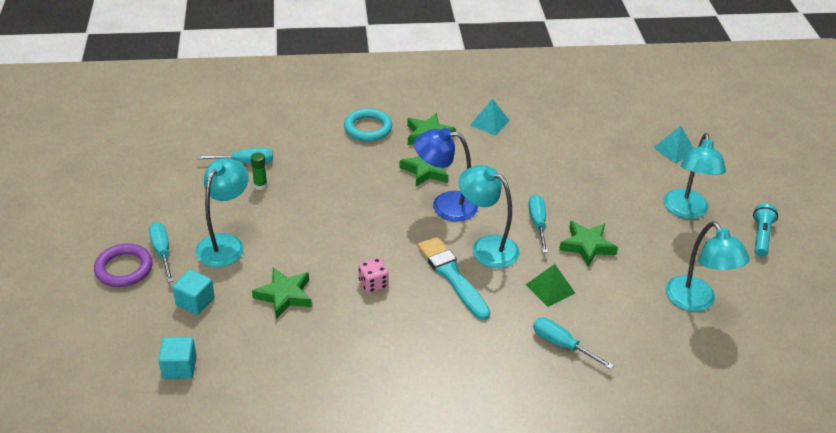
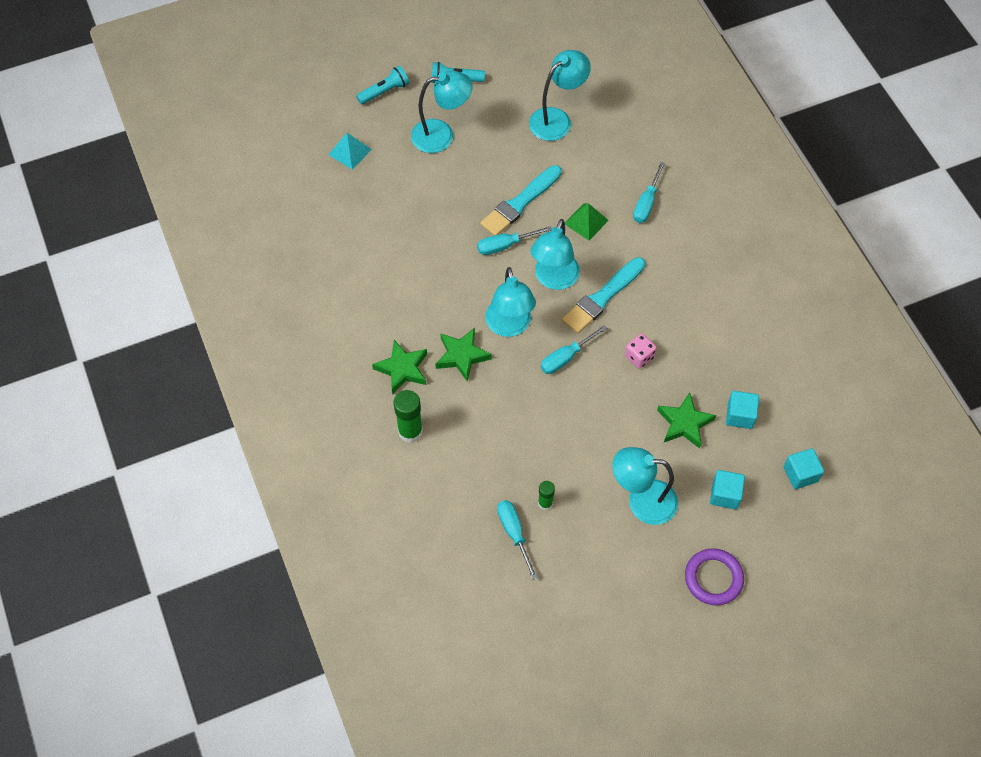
camera: 105 degrees left, 20 degrees up
turquoise screwdriver [149,222,174,283] -> turquoise screwdriver moved to [541,325,607,374]
turquoise ring [344,108,392,141] -> green glue stick [394,390,423,443]
blue lamp [414,128,478,222] -> turquoise lamp [485,267,536,337]
turquoise pyramid [470,99,510,136] -> none
green star [559,221,618,267] -> turquoise brush [480,165,562,235]
none -> turquoise flashlight [356,66,409,104]
none -> turquoise cube [726,391,759,429]

